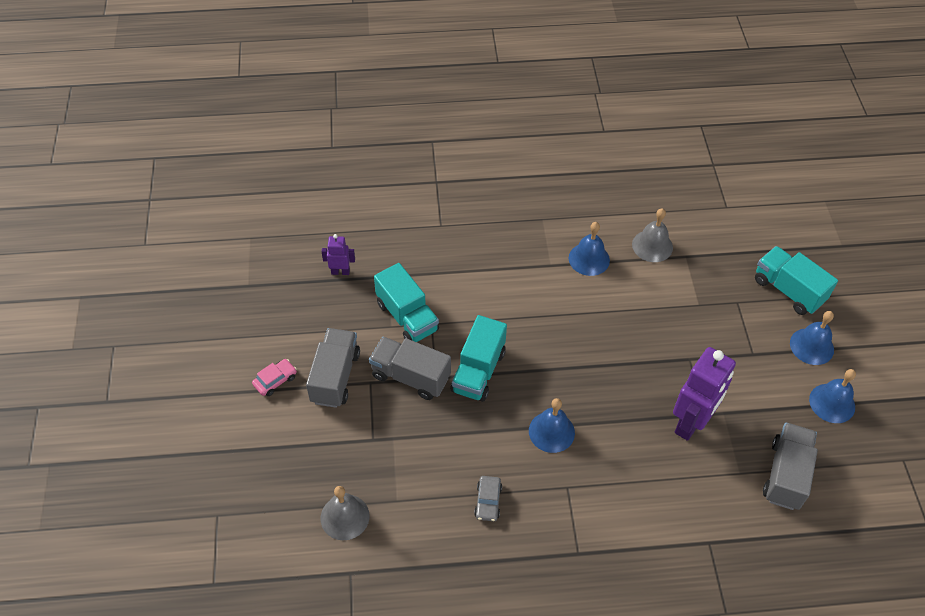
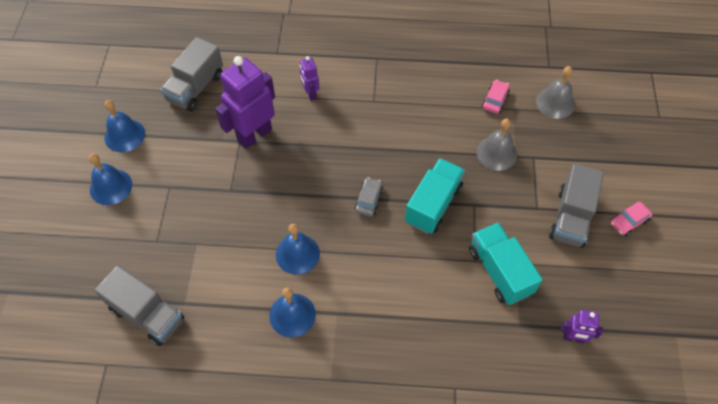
camera: 170 degrees left, 5 degrees up
grey truck [369,337,451,400] -> grey truck moved to [95,265,184,346]
grey car [474,476,502,521] -> grey car moved to [354,177,383,217]
blue bell [529,398,575,453] -> blue bell moved to [276,224,320,275]
grey bell [632,208,673,262] -> grey bell moved to [476,119,517,171]
turquoise truck [755,246,838,315] -> none
none -> purple robot [300,56,320,101]
none -> pink car [482,80,510,114]

